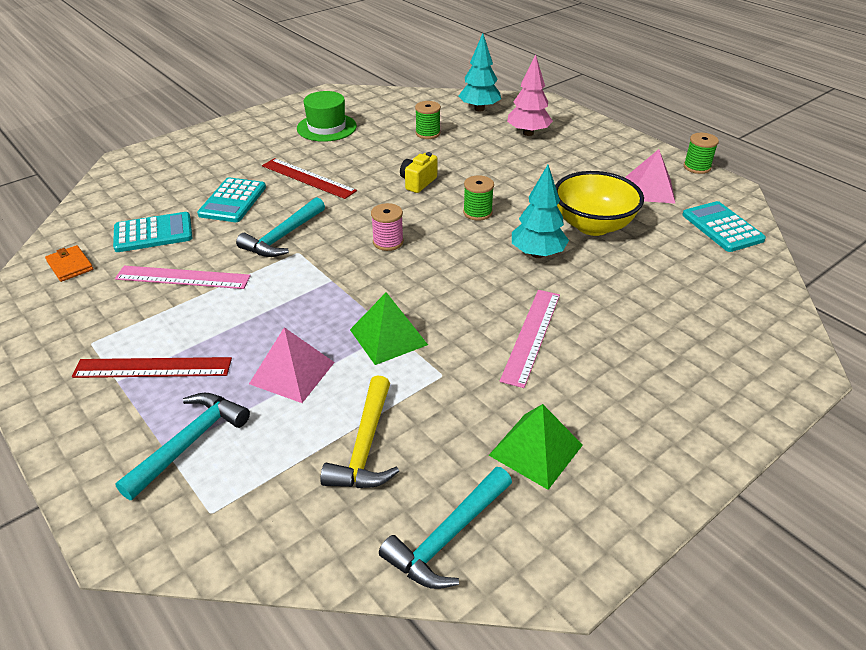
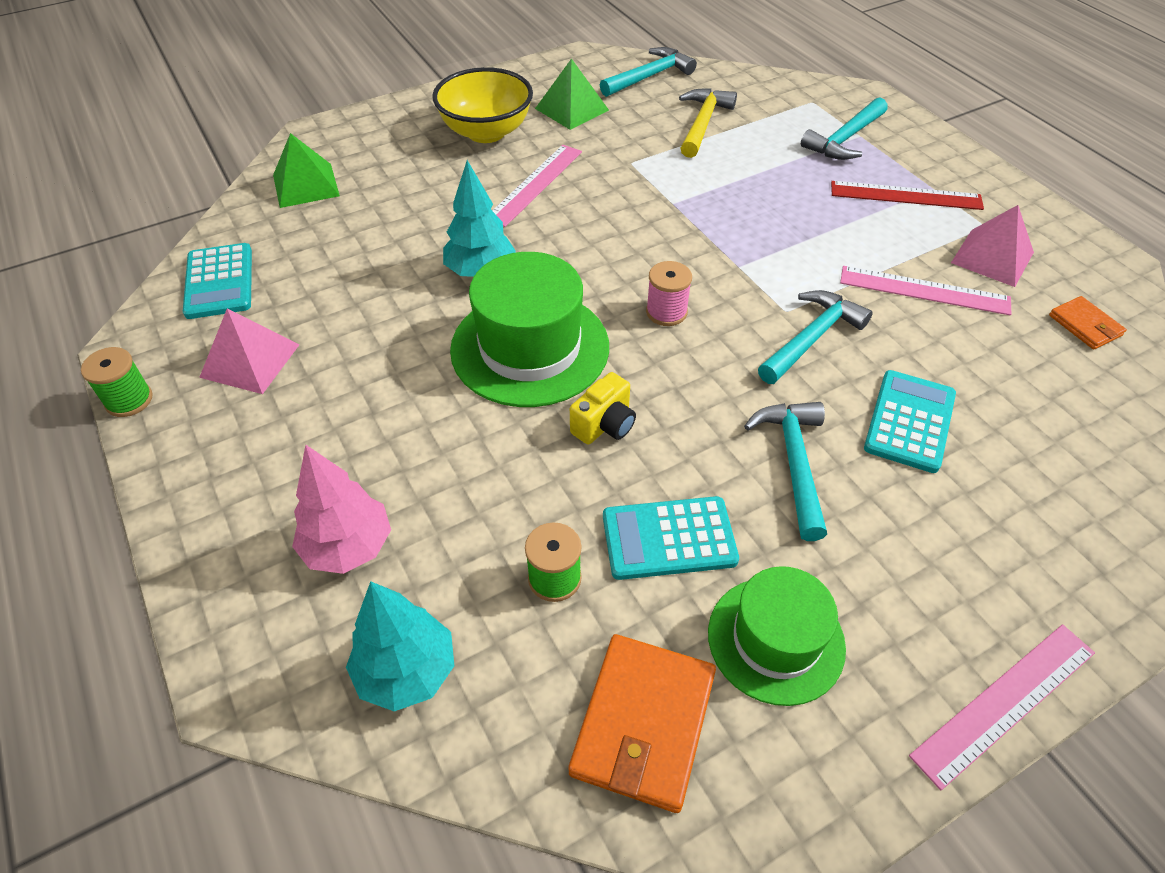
camera: 170 degrees left, 10 degrees up
turquoise calculator [113,212,192,252] -> turquoise calculator moved to [603,496,739,580]
pink pyramid [249,327,335,403] -> pink pyramid moved to [951,205,1034,287]
red ruler [262,158,357,199] -> turquoise hammer [744,402,827,541]
green pyramid [350,292,428,365] -> green pyramid moved to [273,133,340,208]
green spool [463,175,494,221] -> green hat [450,252,609,407]
yellow bowl [555,171,644,236] -> yellow bowl moved to [432,67,533,143]
none -> orange wallet [568,634,716,813]
none -> pink ruler [909,624,1095,790]

